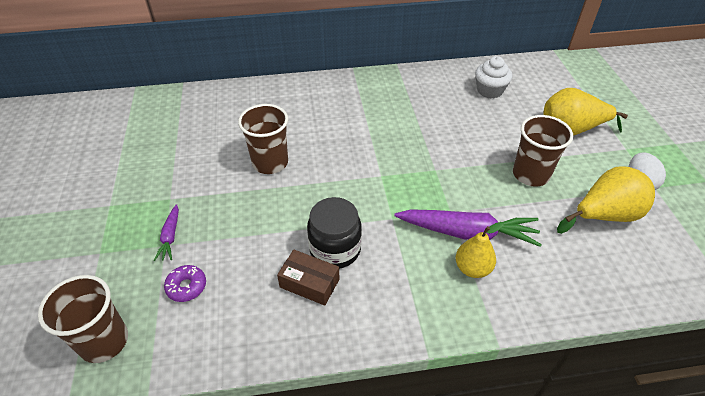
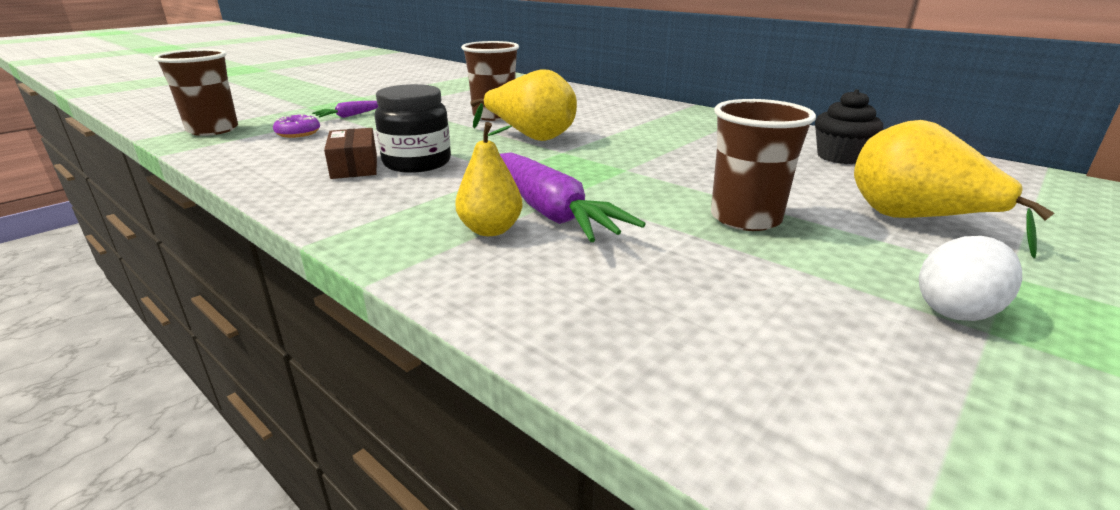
camera: 50 degrees right, 20 degrees down
white cupcake [475,56,512,98] -> black cupcake [815,89,883,164]
yellow pear [557,166,655,234] -> yellow pear moved to [470,69,577,141]

